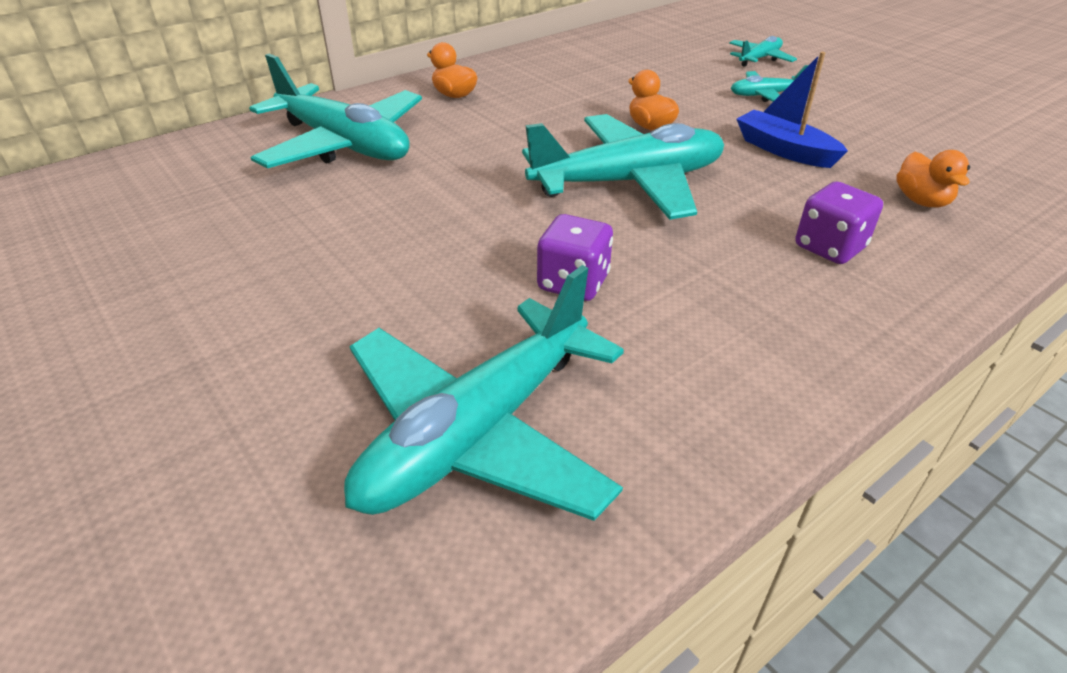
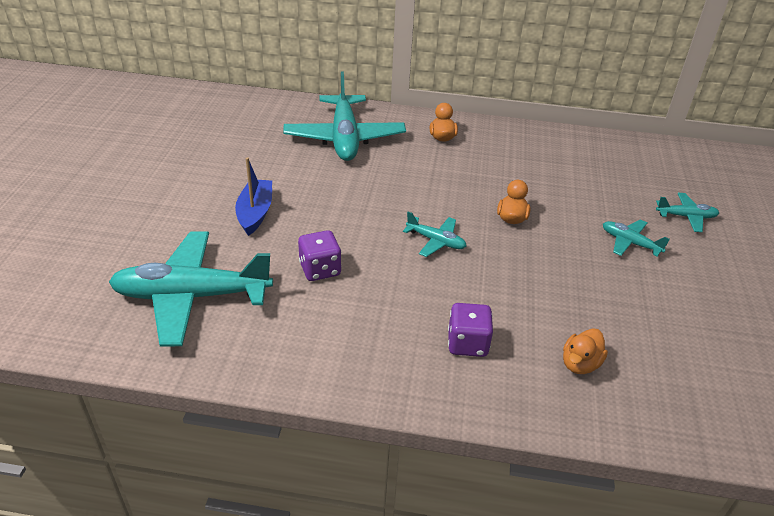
camera: 45 degrees right, 0 degrees up
turquoise plane [522,114,724,220] -> turquoise plane [403,212,466,257], size x0.47
blue boat [737,52,848,168] -> blue boat moved to [235,157,272,236]

